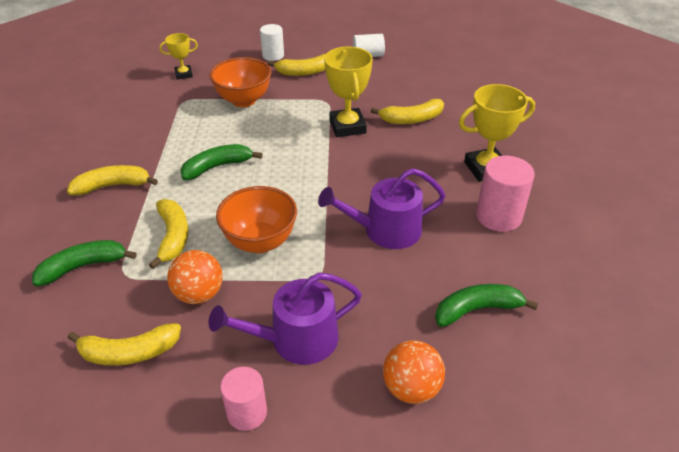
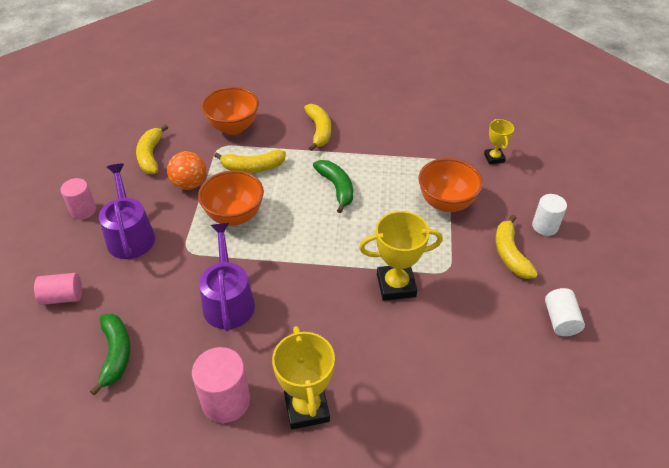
camera: 95 degrees right, 5 degrees up
green banana [32,240,137,286] -> orange bowl [201,87,259,135]
yellow banana [371,99,444,124] -> none
orange ball [383,340,445,404] -> pink cylinder [34,273,82,305]

